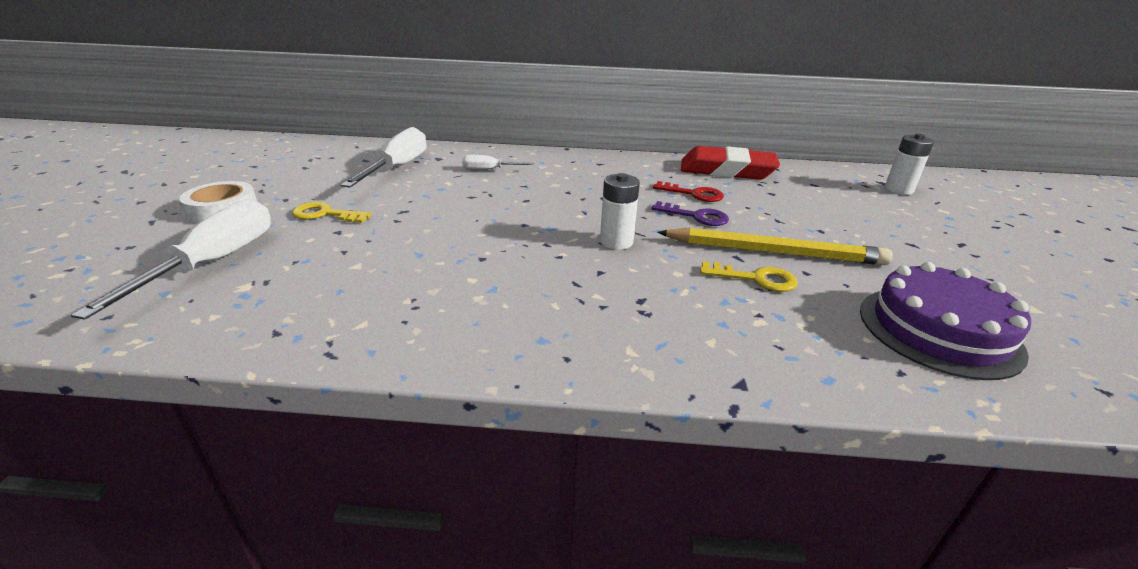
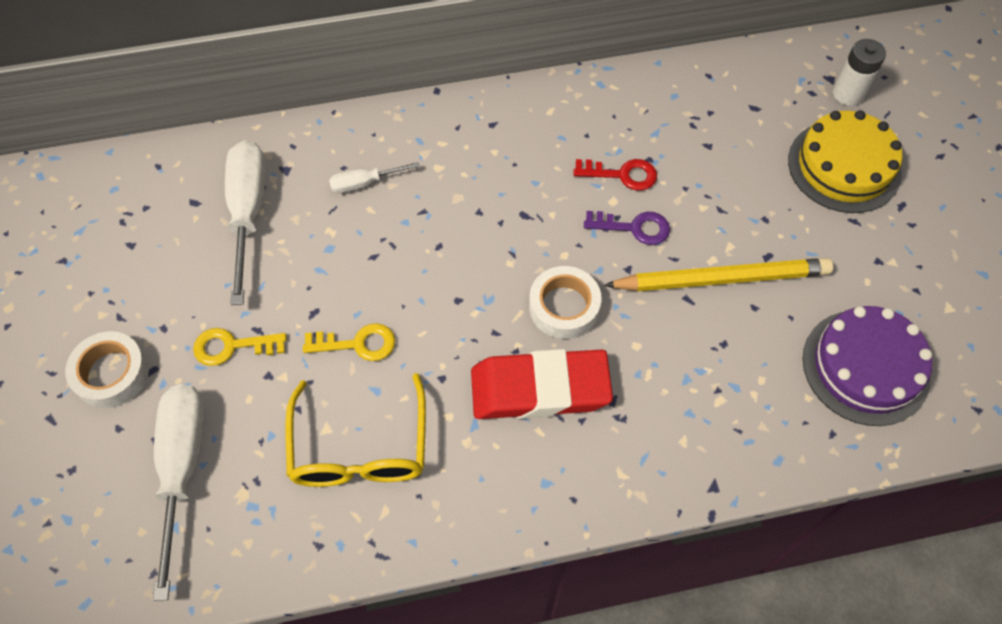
camera: 15 degrees left, 30 degrees up
white battery [600,173,640,250] -> white tape [529,266,602,339]
red eraser [681,146,780,180] -> red eraser moved to [471,349,613,419]
yellow key [700,261,798,292] -> yellow key moved to [303,323,395,361]
none -> yellow glasses [285,373,426,487]
none -> yellow cake [788,110,903,213]

